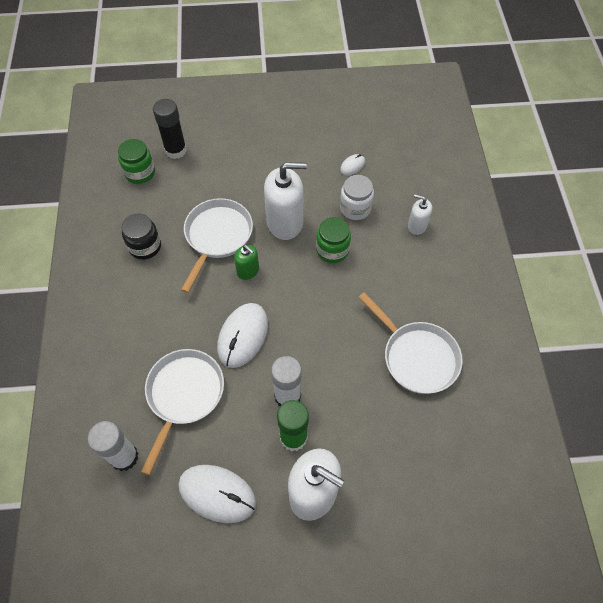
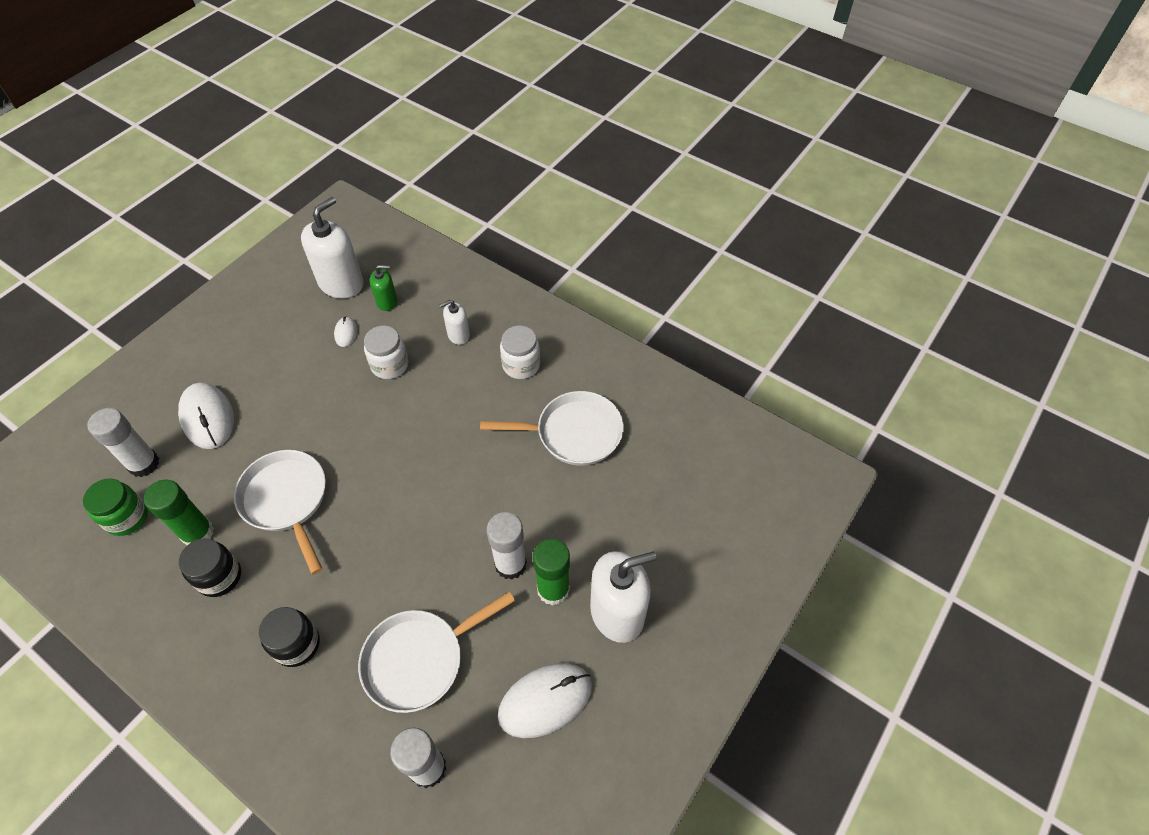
camera: 50 degrees left, 5 degrees down
white pan [141,349,224,475] -> white pan turned 90 degrees counterclockwise [358,591,515,713]
black glue stick [153,99,187,159] -> white glue stick [87,408,159,477]
white mouse [217,303,268,368] -> white mouse moved to [178,383,234,449]
green soap dispenser [234,245,259,280] -> green soap dispenser moved to [370,265,397,311]
white soap dispenser [264,162,307,240] -> white soap dispenser moved to [301,197,364,299]
green jar [316,217,351,263] -> none
none -> green glue stick [144,480,214,545]
none -> black jar [259,607,320,667]
none -> white jar [500,326,540,379]

